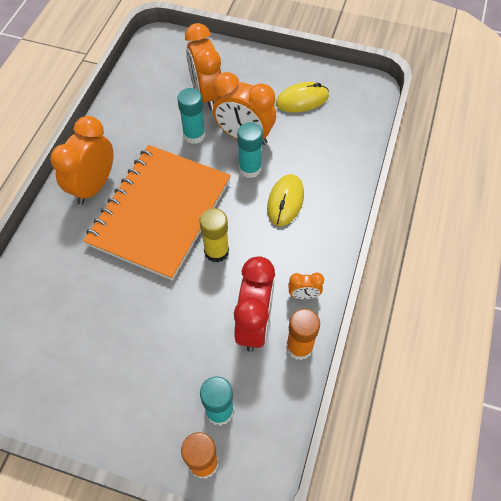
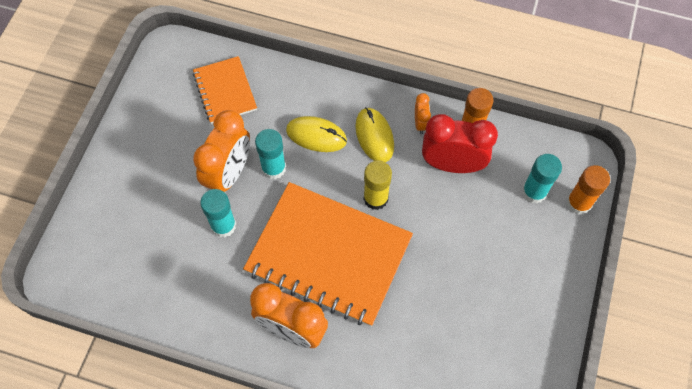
camera: 90 degrees left, 5 degrees up
orange clock [185,23,221,111] -> none
yellow mouse [276,82,329,113] -> yellow mouse moved to [355,107,394,163]
none -> orange notebook [193,56,257,124]

